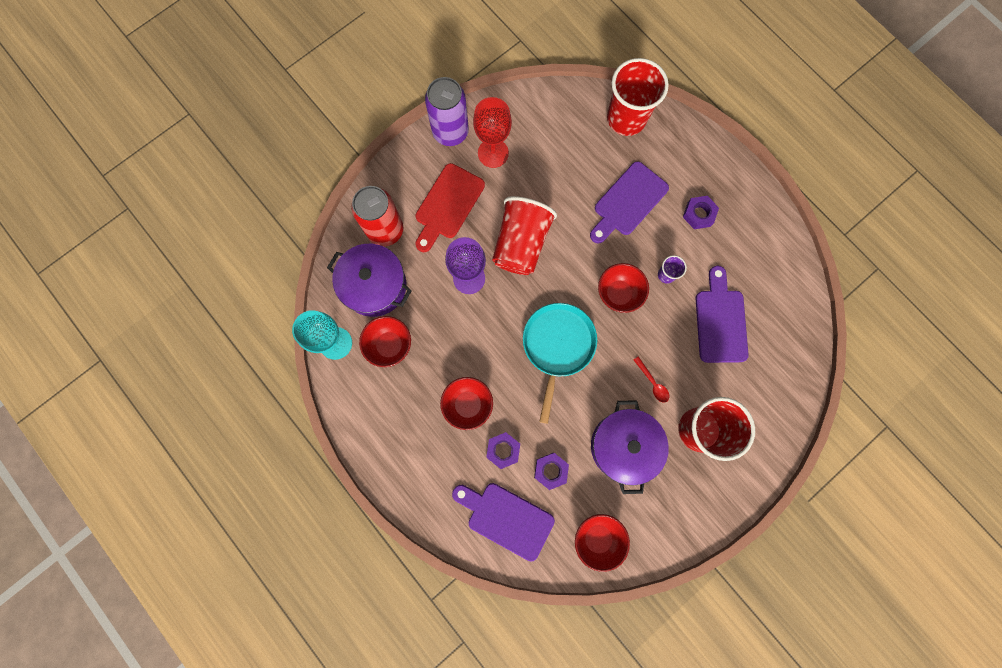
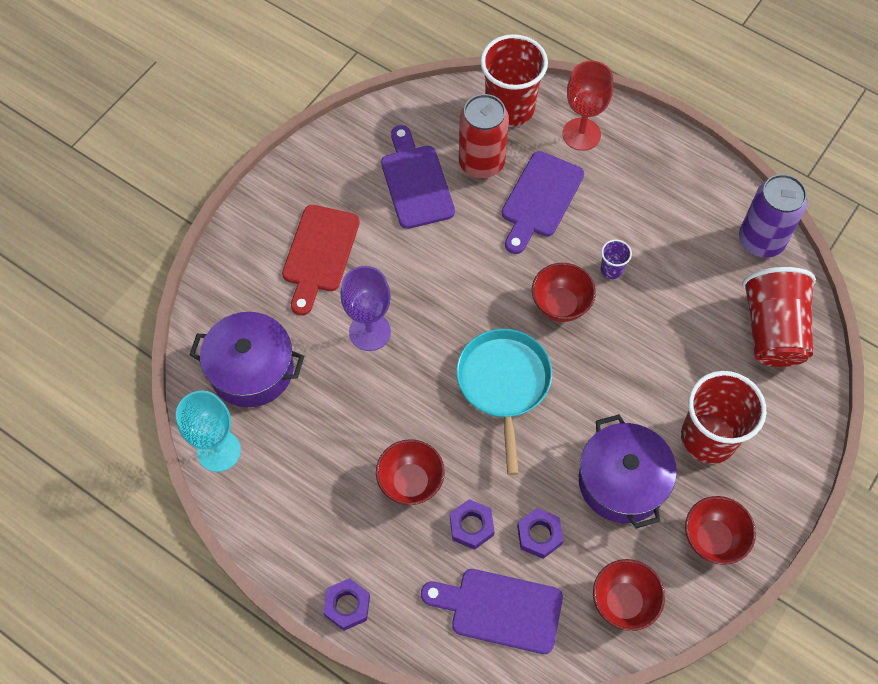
camera: 15 degrees left, 15 degrees down
red can [351,186,403,247] -> red can moved to [459,94,509,179]
red bowl [359,316,411,367] -> red bowl moved to [685,496,756,565]
purple can [425,77,469,146] -> purple can moved to [739,174,808,258]
red goblet [473,97,512,168] -> red goblet moved to [562,61,613,151]
red cup [492,196,557,275] -> red cup moved to [742,267,816,367]
red spoon [634,356,669,403] -> none
purple nut [683,196,719,229] -> purple nut moved to [323,578,370,631]
purple cutting board [696,266,749,363] -> purple cutting board moved to [381,125,455,229]

